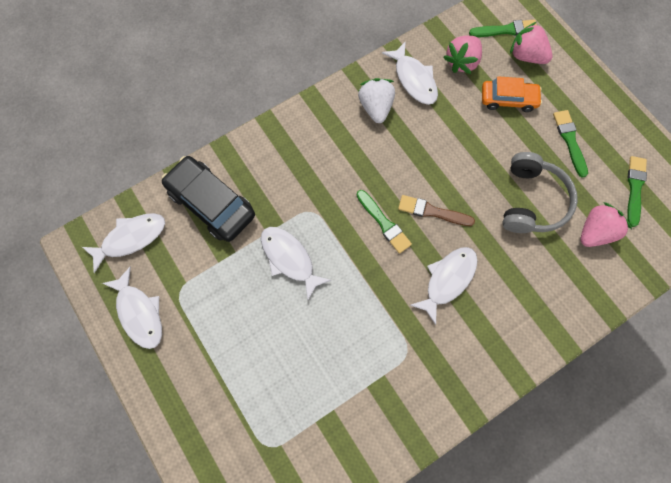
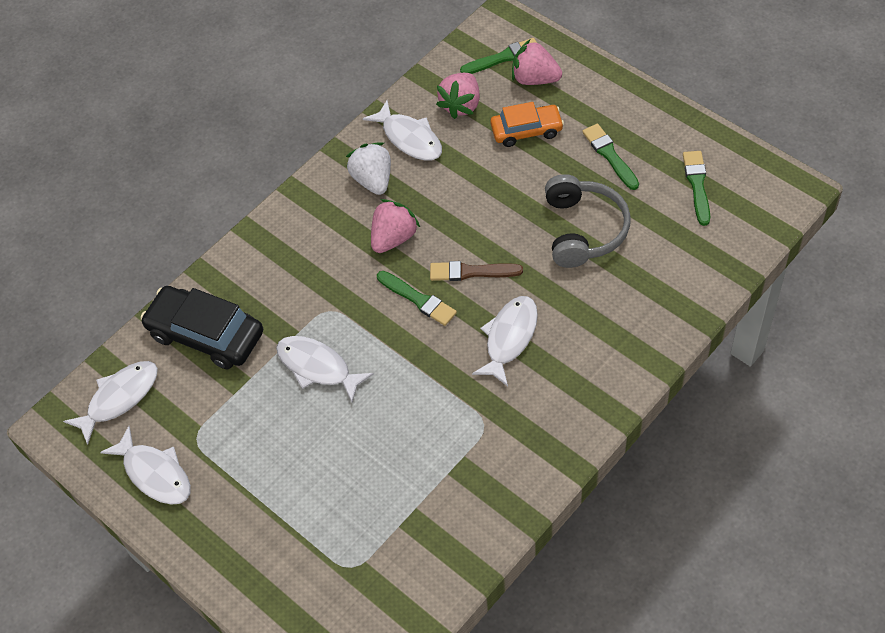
camera: 10 degrees left, 15 degrees down
pink strawberry [580,202,632,247] -> pink strawberry moved to [371,199,420,253]

